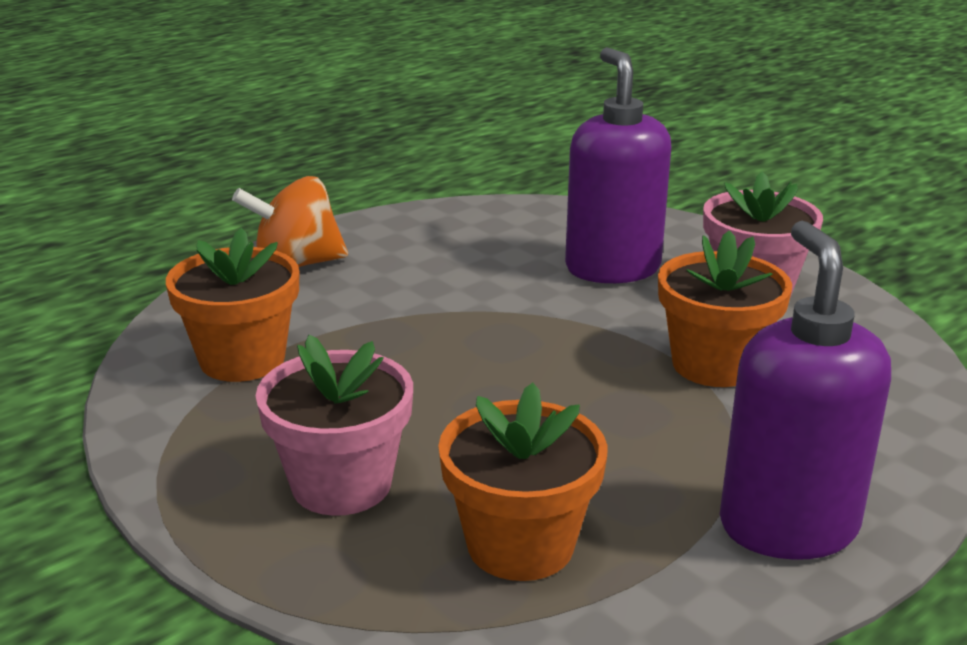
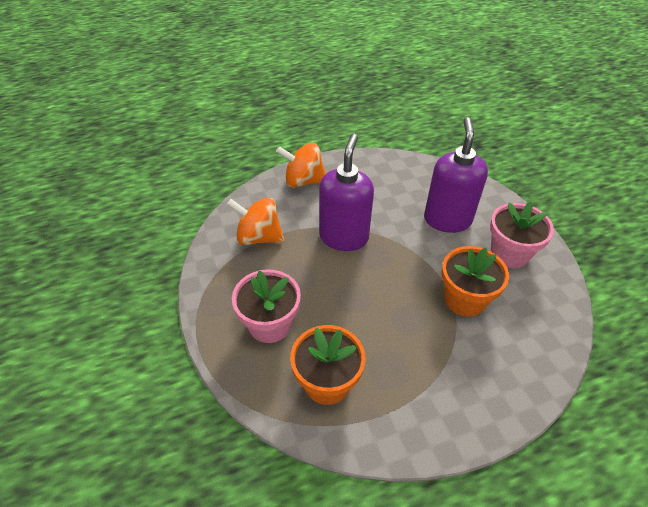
camera: 20 degrees right, 20 degrees up
orange flower pot [166,228,299,382] -> orange spinning top [227,198,284,245]
purple soap dispenser [720,221,891,560] -> purple soap dispenser moved to [319,134,374,251]

